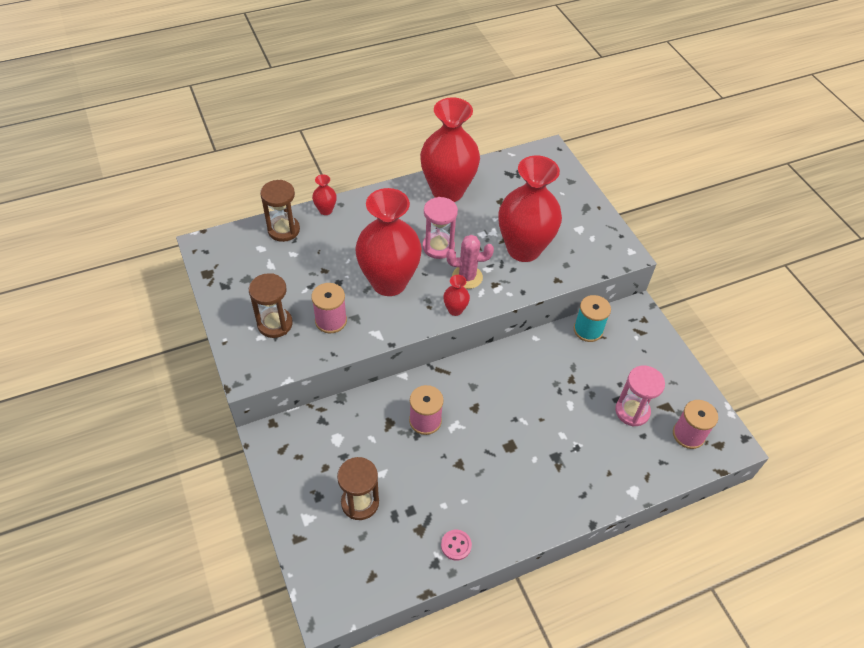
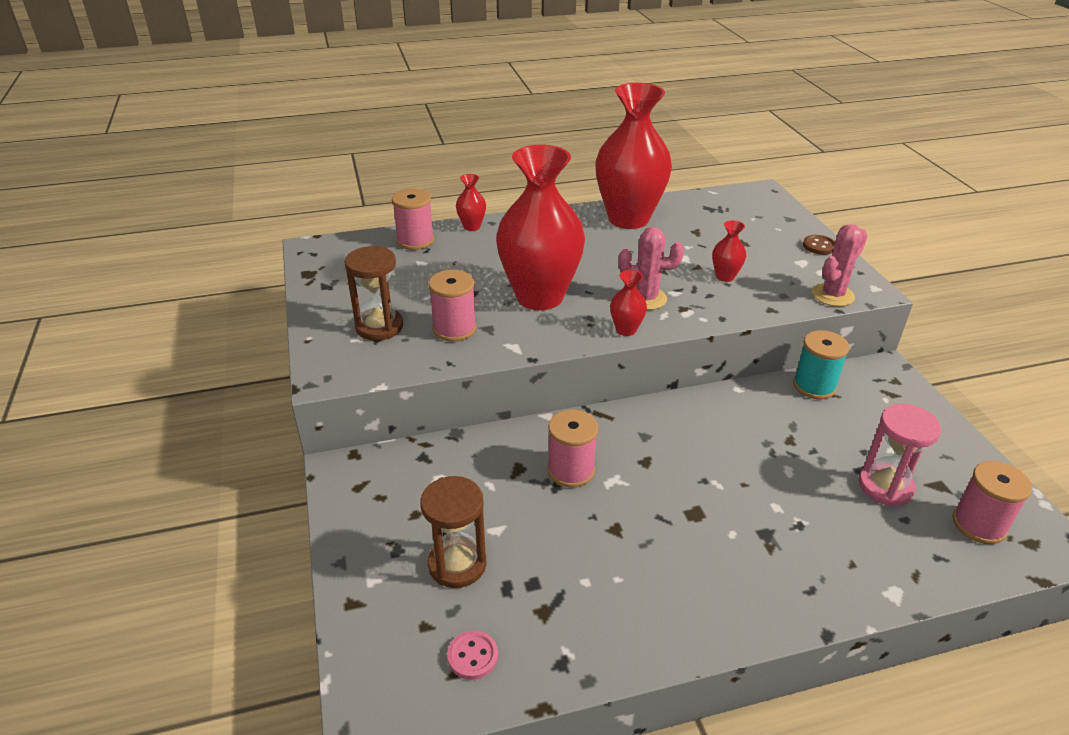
camera: 10 degrees right, 15 degrees down
brown hourglass [260,180,300,242] -> pink spool [392,188,434,250]
pink hourglass [423,197,458,259] -> none
pink button [441,529,472,561] -> pink button moved to [447,630,498,680]
red vase [499,156,562,262] -> red vase [712,220,746,282], size x0.40
none -> brown button [803,235,835,255]
none -> pink cactus [812,224,867,307]

